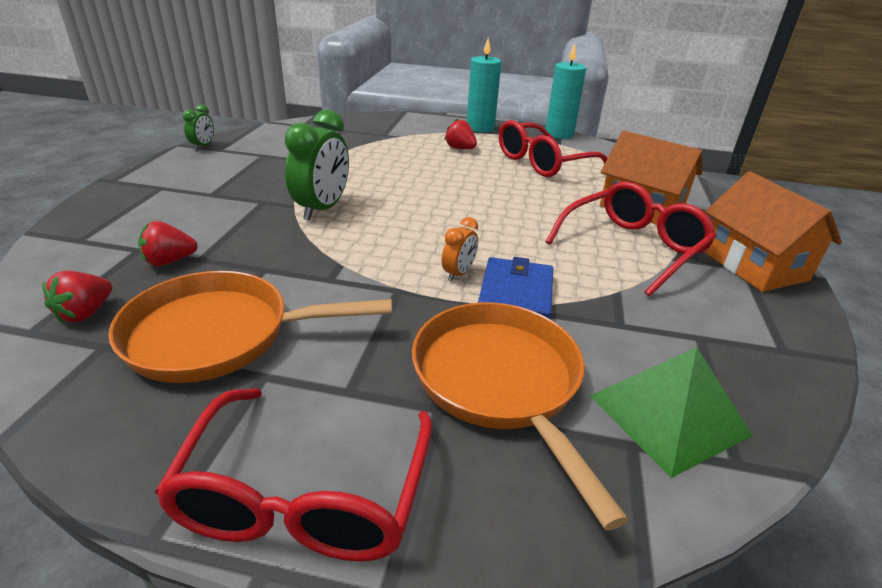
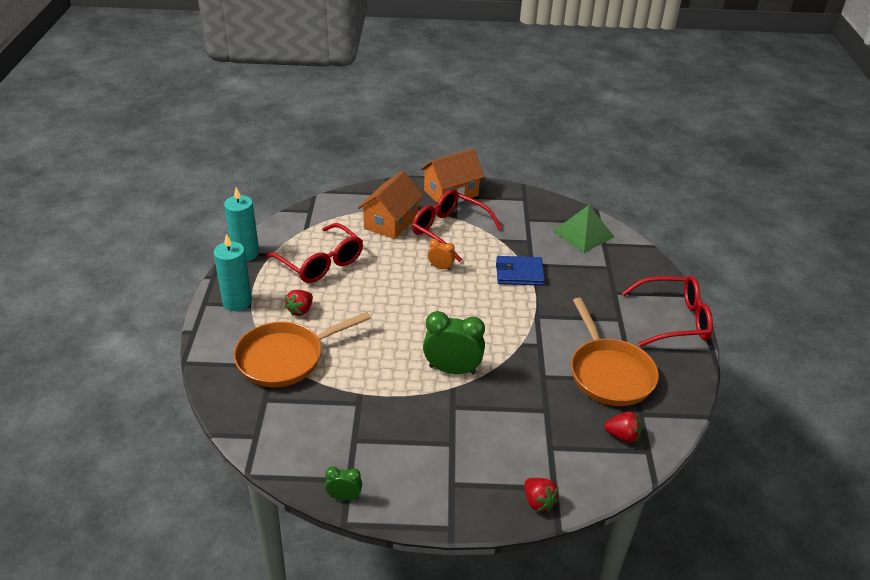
camera: 100 degrees left, 5 degrees up
red strawberry [138,221,198,266] -> red strawberry moved to [524,478,559,512]
orange pan [412,302,629,530] -> orange pan moved to [234,312,371,387]
orange clock [442,217,478,282] -> orange clock moved to [428,239,455,271]

